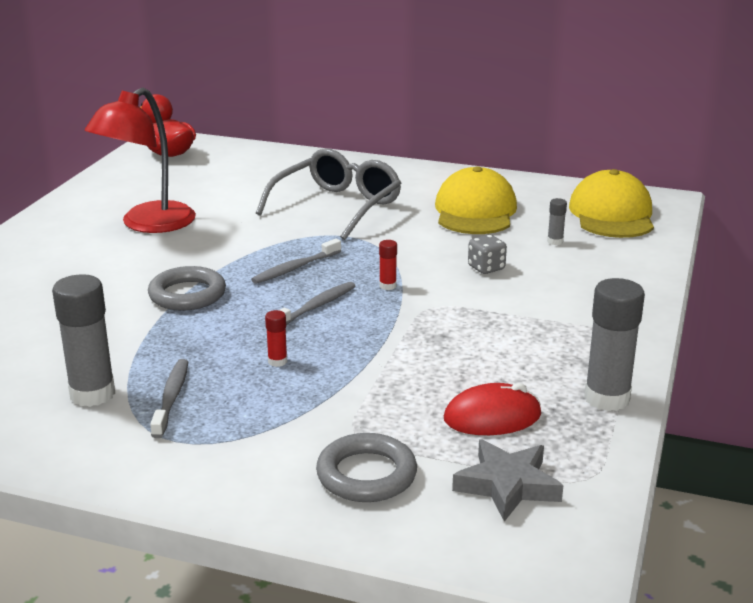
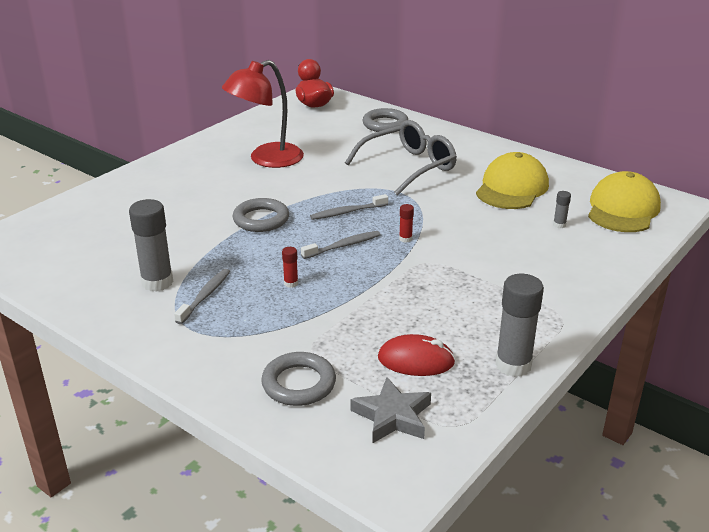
camera: 20 degrees right, 5 degrees up
grey dice [468,235,507,274] -> none
none -> grey ring [363,108,408,132]

